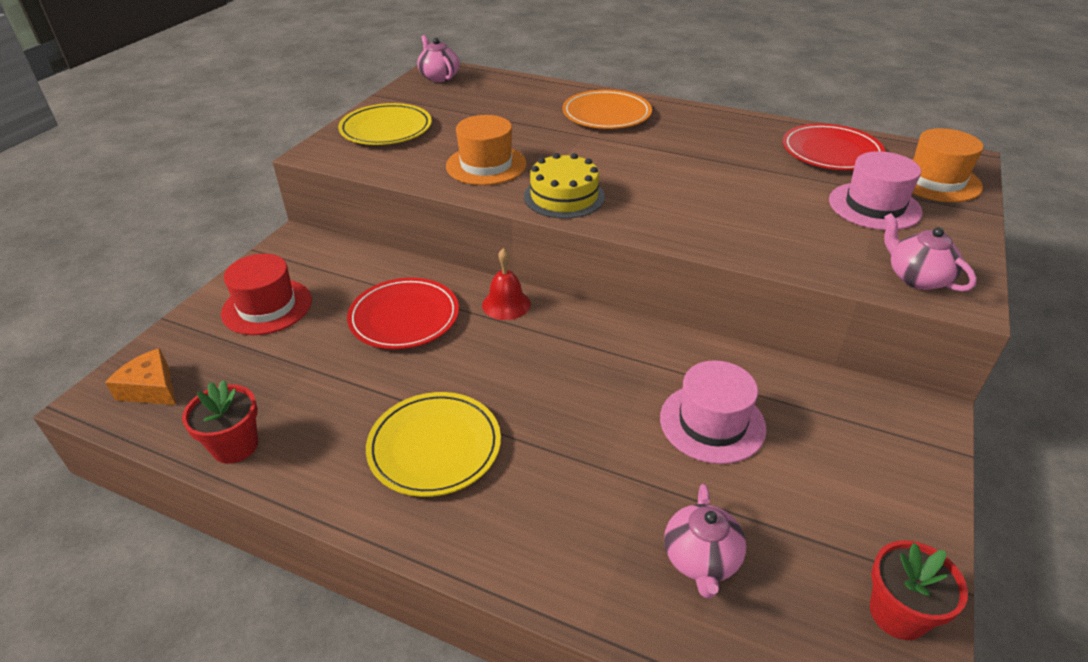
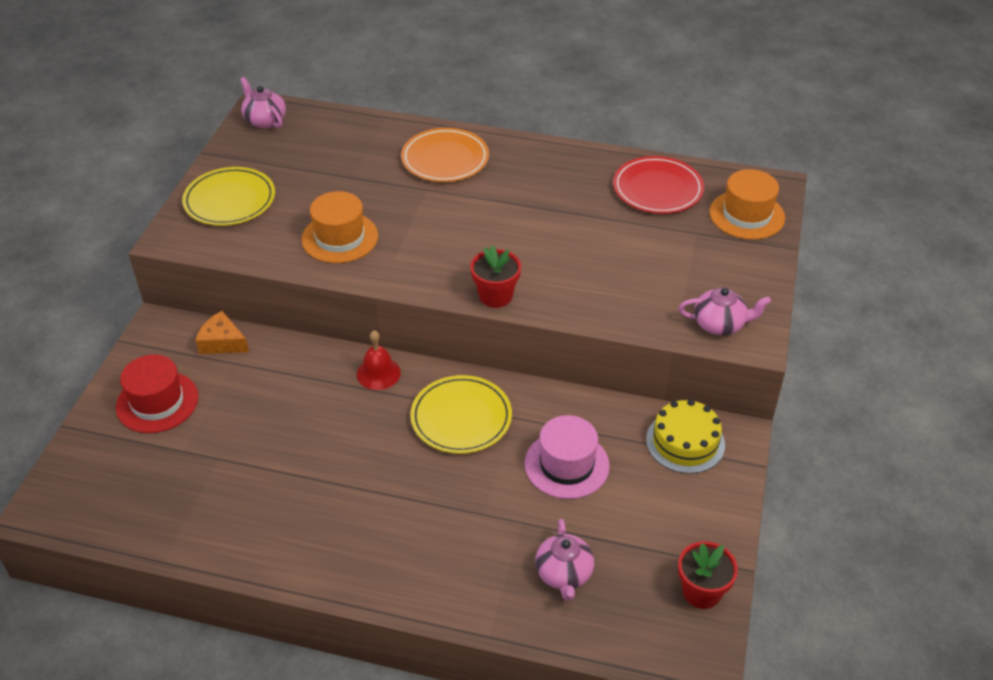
camera: 10 degrees left, 5 degrees up
orange cheese [105,348,176,405] -> orange cheese moved to [195,311,249,354]
red flower pot [182,380,258,464] -> red flower pot moved to [470,245,521,308]
red plate [347,278,459,349] -> none
yellow plate [366,392,501,497] -> yellow plate moved to [410,375,512,454]
yellow cake [524,153,605,219] -> yellow cake moved to [646,399,725,474]
pink hat [829,151,923,230] -> none
pink teapot [884,213,977,292] -> pink teapot turned 135 degrees clockwise [678,287,771,335]

